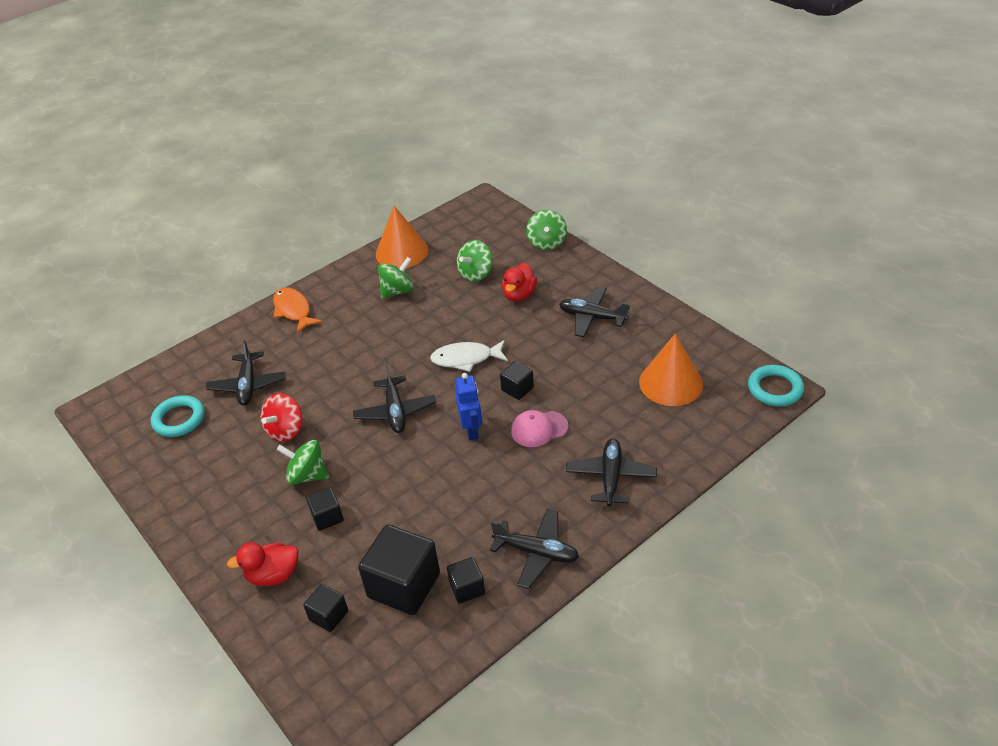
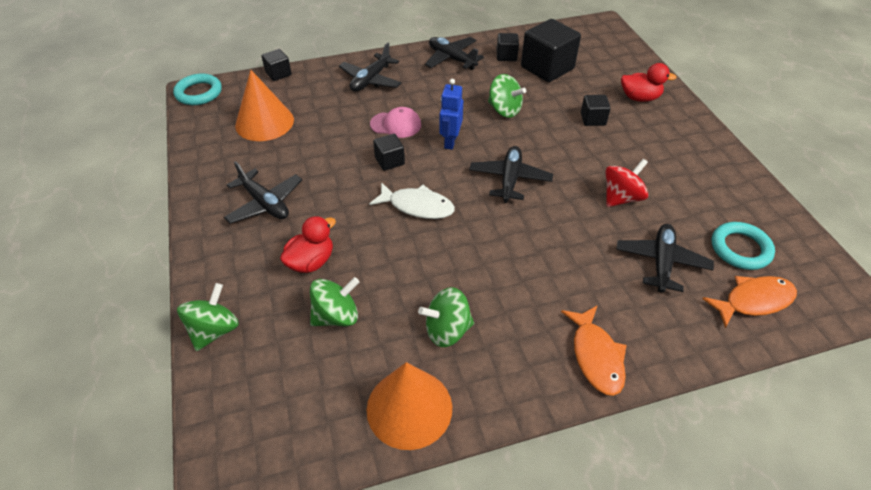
camera: 160 degrees left, 5 degrees up
green spinning top [276,440,329,485] -> green spinning top moved to [488,74,526,118]
black cube [303,584,348,632] -> black cube moved to [261,49,292,81]
none -> orange fish [702,276,797,328]

